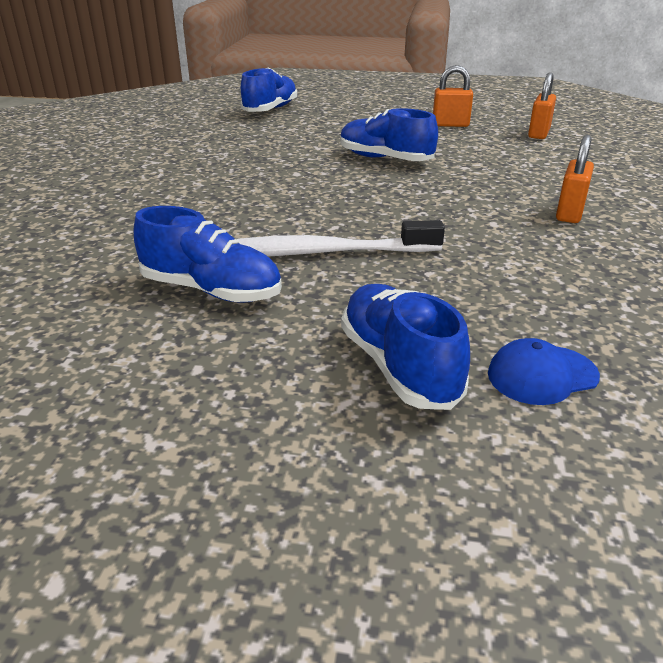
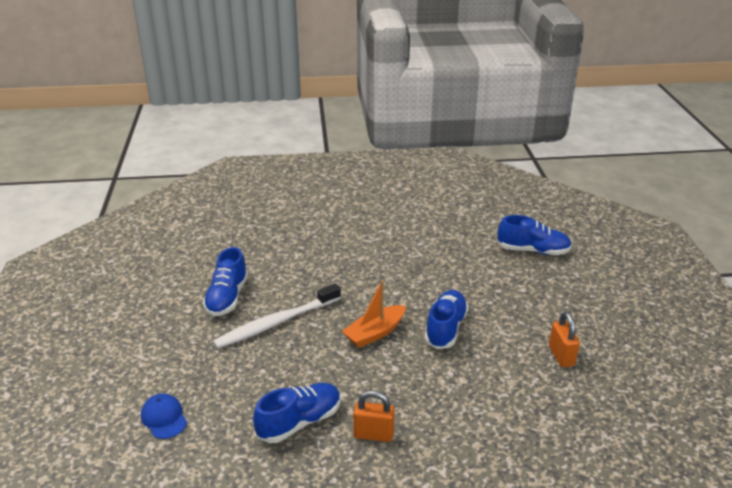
camera: 75 degrees right, 0 degrees up
white toothbrush [239,220,445,256] -> white toothbrush turned 105 degrees counterclockwise [213,283,341,349]
blue shoe [341,284,470,410] -> blue shoe moved to [253,383,341,443]
orange padlock [528,72,556,139] -> none
none -> orange boat [342,280,406,348]

